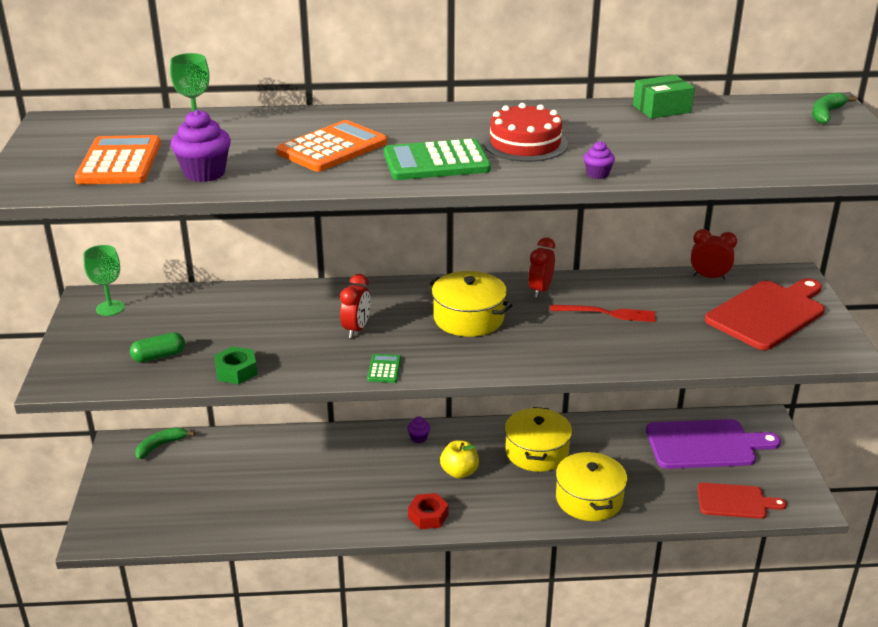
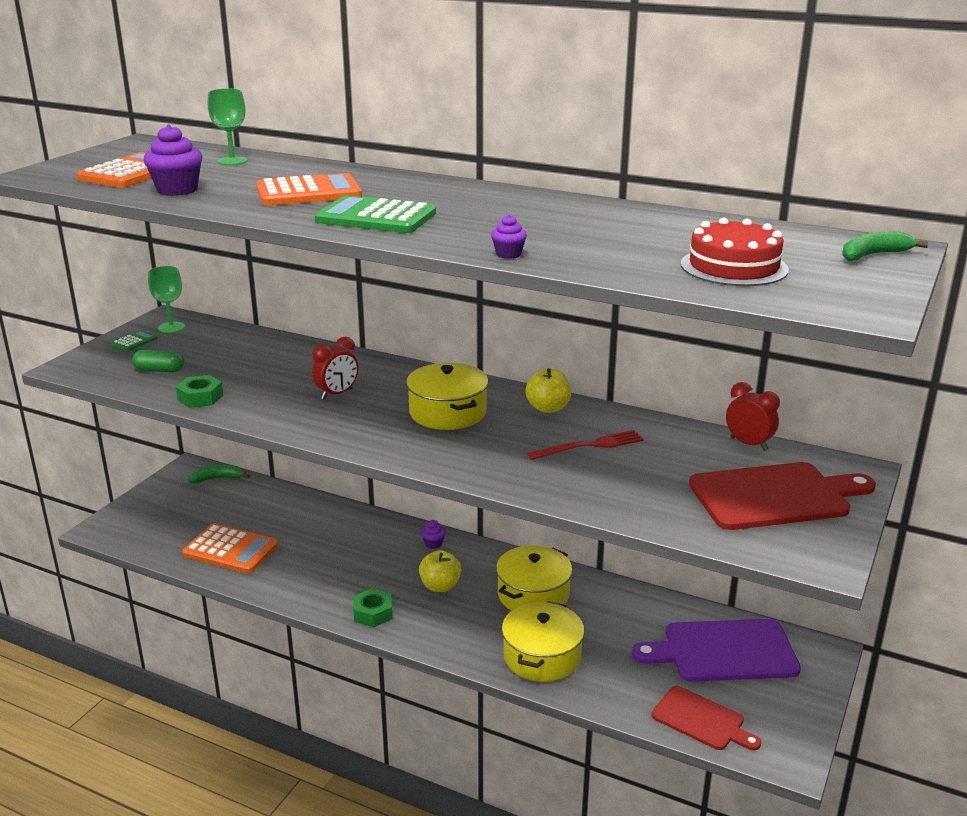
camera: 30 degrees right, 5 degrees down
green calculator [367,354,401,383] -> green calculator moved to [111,330,157,351]
red nut [408,493,449,529] -> green nut [353,588,393,627]
red cake [483,103,568,162] -> red cake moved to [680,217,789,286]
red clock [528,238,555,298] -> yellow apple [525,368,571,413]
red fork [550,305,655,322] -> red fork turned 60 degrees counterclockwise [527,430,644,460]
green box [633,75,695,119] -> none
purple cutting board [646,419,781,469] -> purple cutting board turned 150 degrees clockwise [632,619,801,682]
none -> orange calculator [182,524,278,574]

